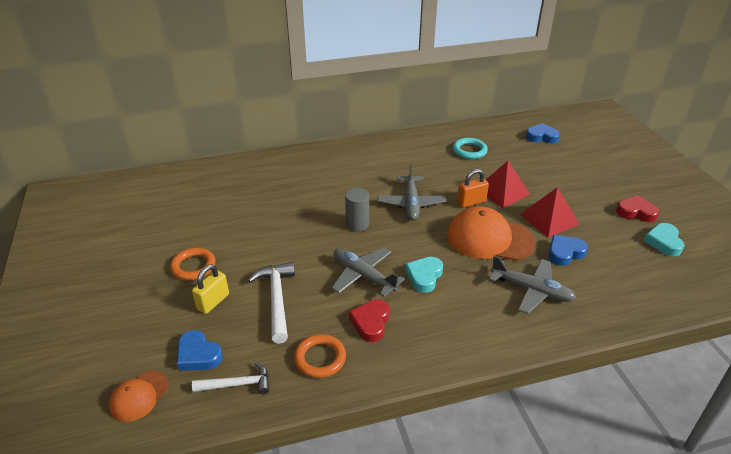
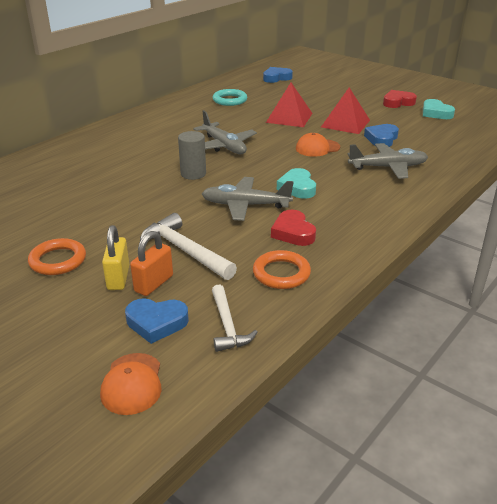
camera: 35 degrees left, 5 degrees down
white hammer [192,362,269,394] -> white hammer turned 120 degrees clockwise [212,284,257,352]
orange cap [447,206,536,261] -> orange cap [296,133,340,157], size x0.53
orange padlock [457,169,489,208] -> orange padlock moved to [130,231,173,296]

